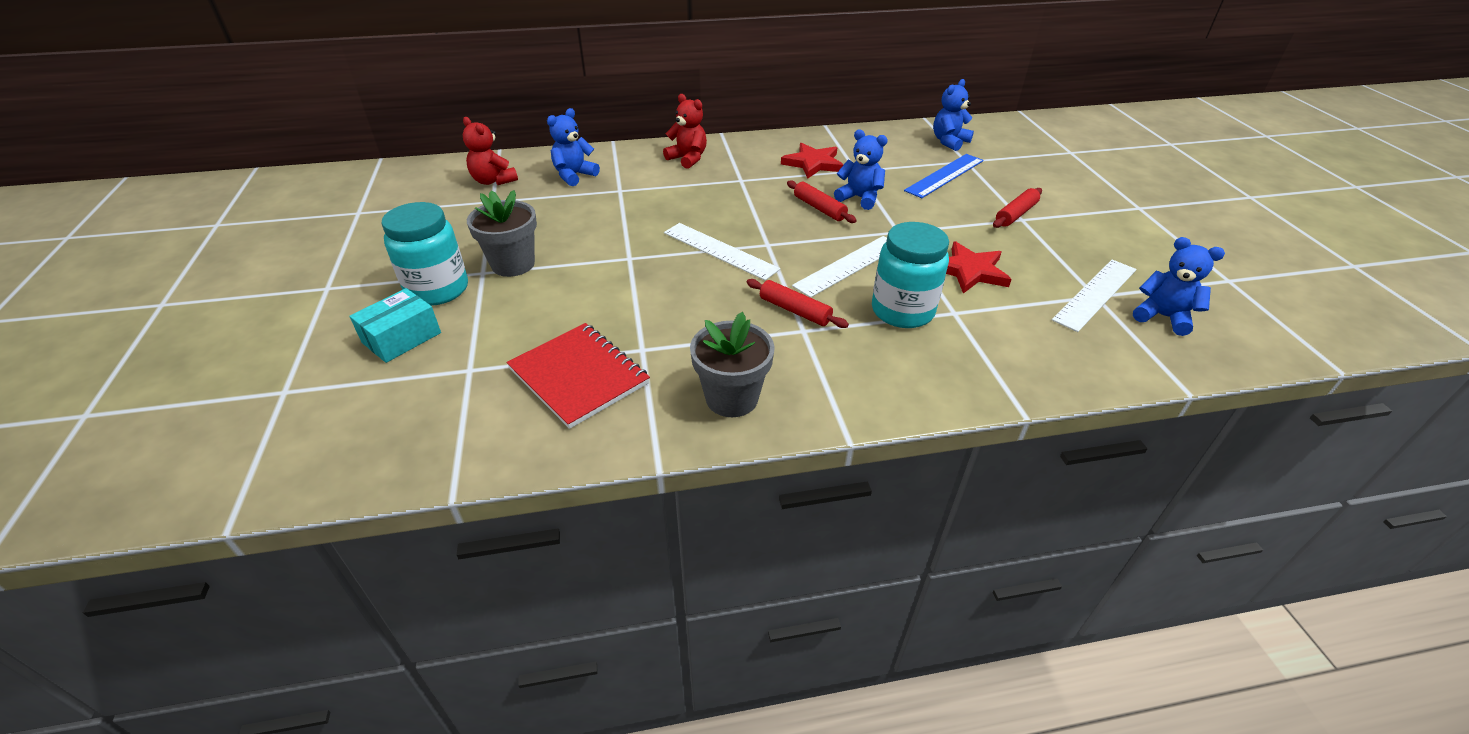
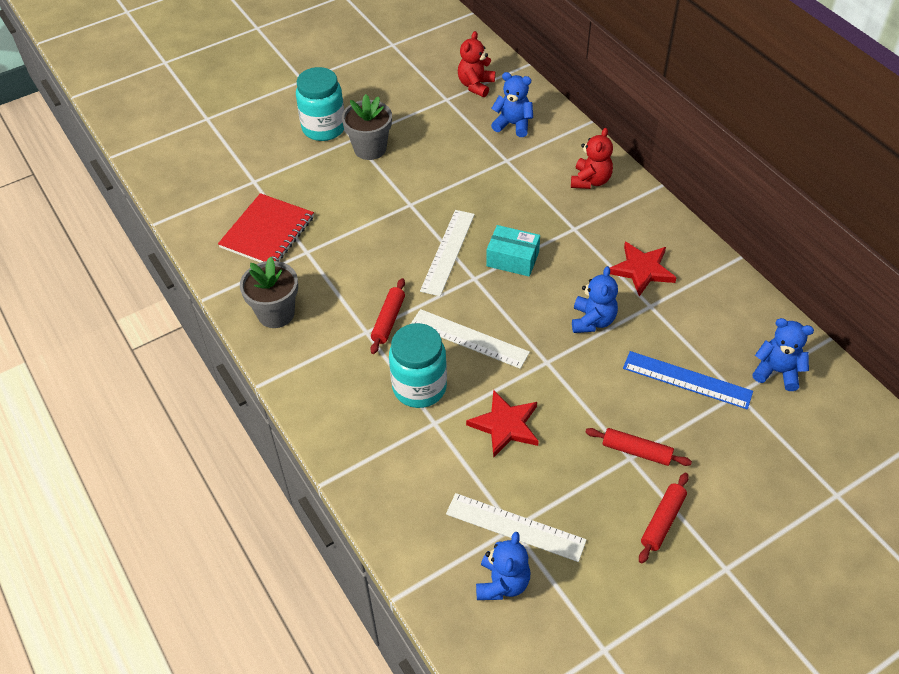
camera: 70 degrees right, 10 degrees up
turquoise box [349,288,441,363] -> turquoise box moved to [486,225,540,277]
red rolling pin [787,180,857,223] -> red rolling pin moved to [639,473,689,563]

